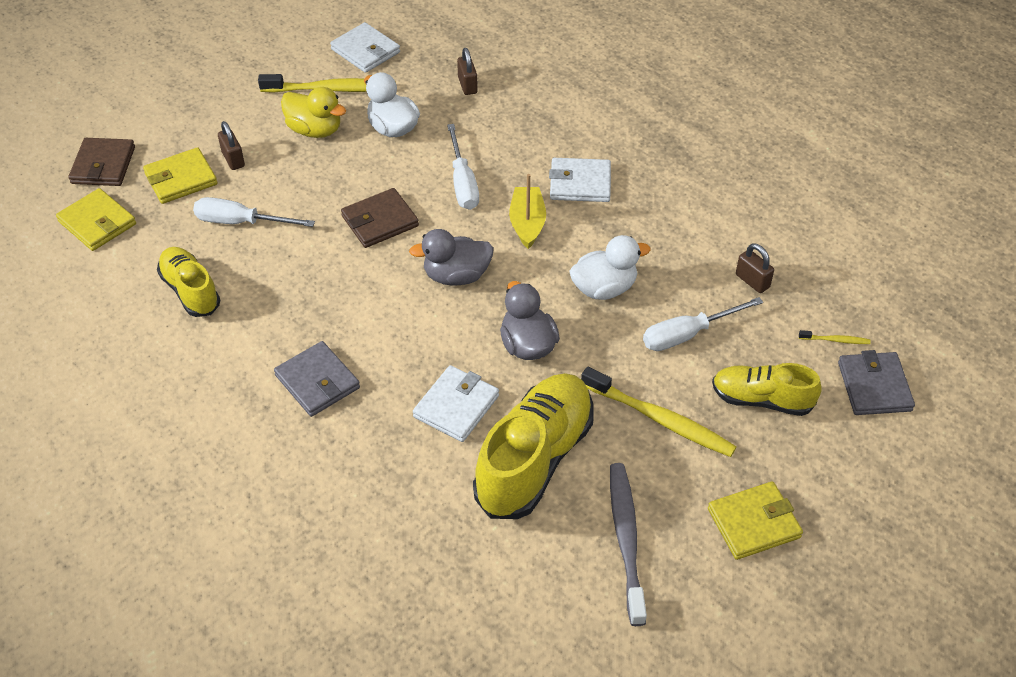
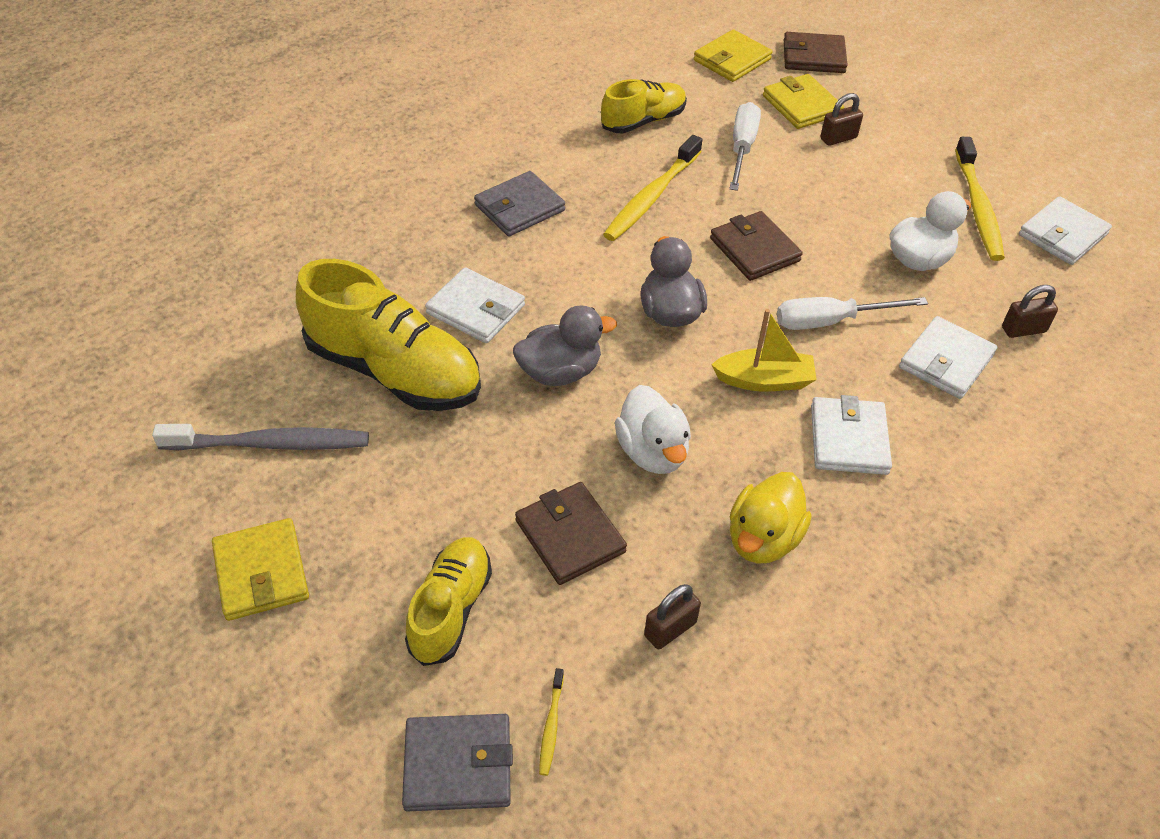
camera: 90 degrees right, 0 degrees up
yellow duck [281,87,346,138] -> yellow duck moved to [730,472,812,564]
yellow toothbrush [581,367,737,457] -> yellow toothbrush moved to [603,135,702,241]
white screwdriver [643,297,763,351] -> brown wallet [515,482,627,585]
none -> white wallet [899,316,997,399]

